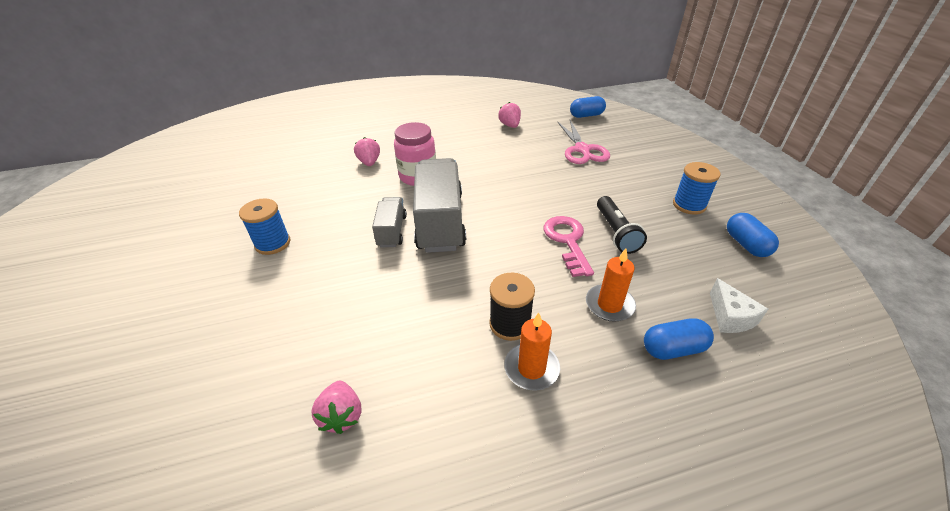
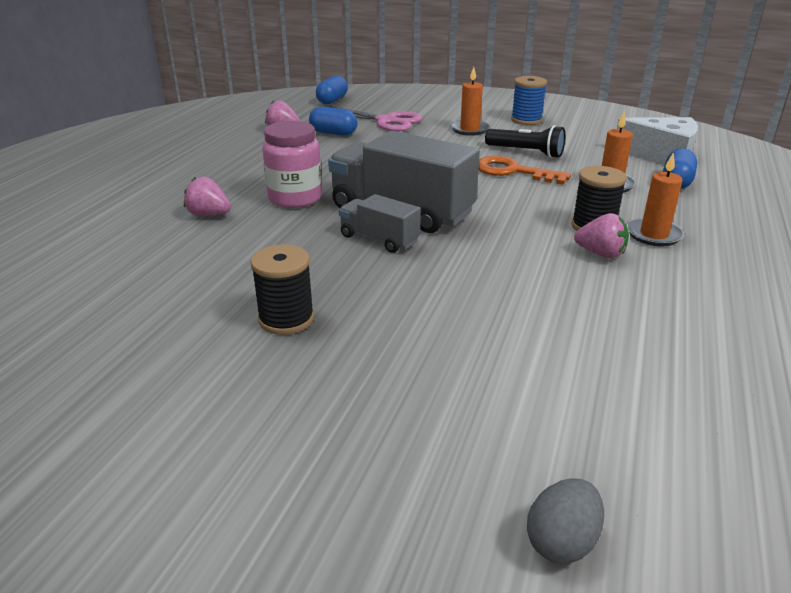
camera: 55 degrees left, 10 degrees down
blue spool [239,198,290,255] -> black spool [250,244,314,335]
pink strawberry [311,381,361,434] -> pink strawberry moved to [574,213,629,258]
pink key [544,216,594,277] -> orange key [479,156,571,185]
white cheese [710,278,768,333] -> white cheese [616,117,698,165], size x1.66
blue capsule [727,213,779,257] -> blue capsule moved to [309,107,357,136]
none -> orange candle [451,67,490,136]
none -> grey egg [527,478,605,564]

